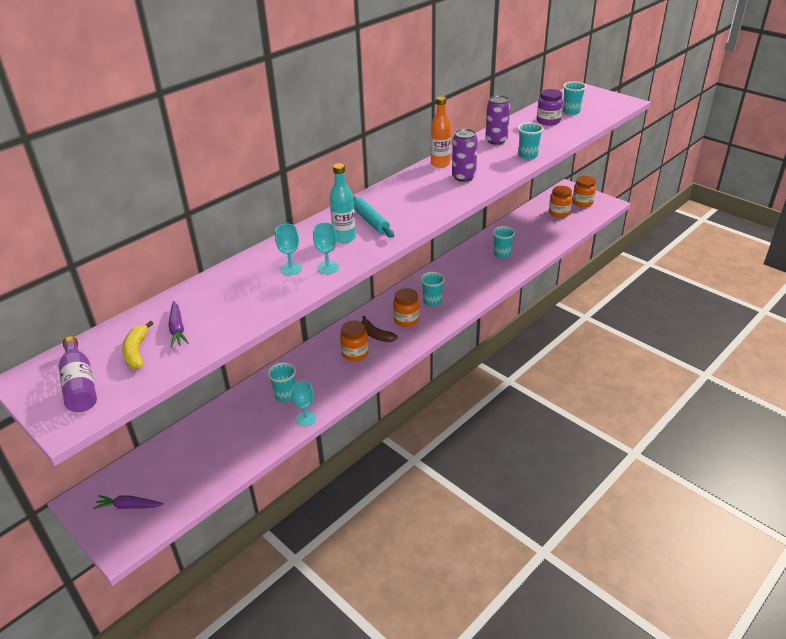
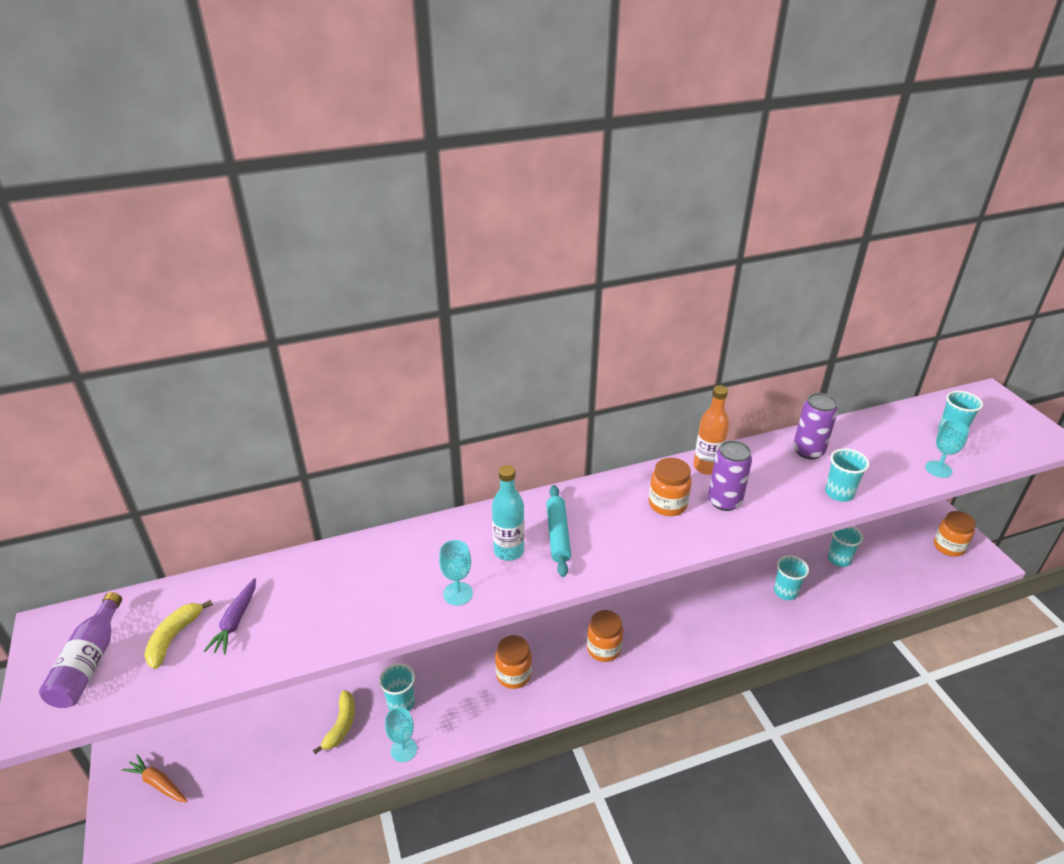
camera: 25 degrees right, 0 degrees up
purple carrot [93,495,164,509] -> orange carrot [122,754,188,802]
turquoise goblet [275,224,302,275] -> turquoise goblet moved to [925,420,969,478]
brown banana [362,316,398,342] -> none
turquoise cup [421,272,445,306] -> turquoise cup moved to [828,526,863,567]
purple jar [537,89,563,126] -> none
orange jar [549,186,572,218] -> orange jar moved to [649,458,692,516]
none -> yellow banana [313,690,355,754]

